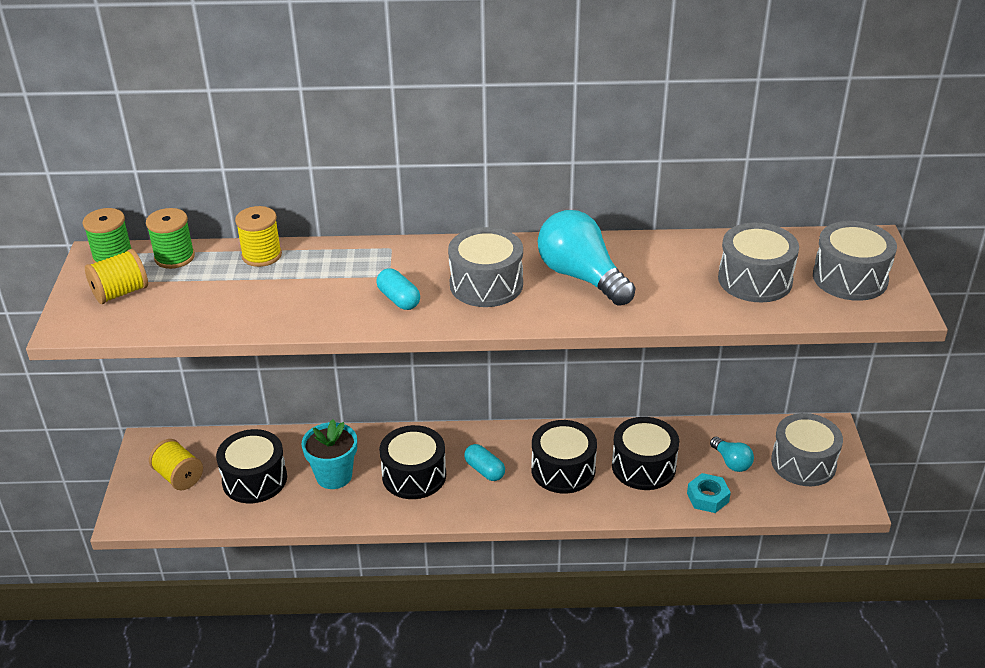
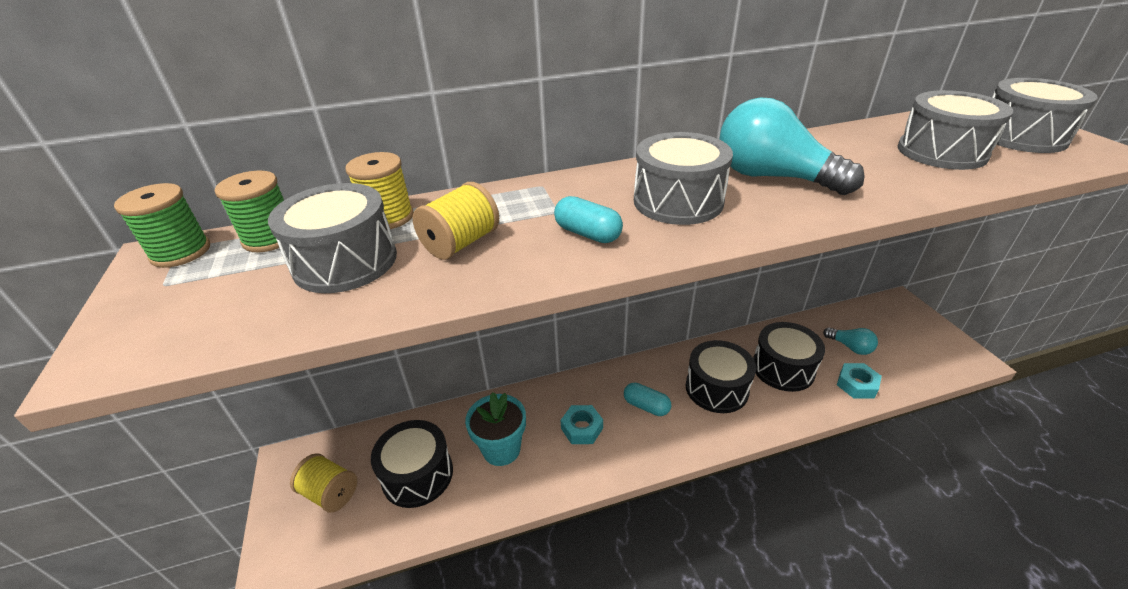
camera: 15 degrees left, 0 degrees up
yellow spool [85,249,148,304] -> yellow spool moved to [413,182,499,260]
black drum [379,425,446,499] -> turquoise nut [561,405,603,444]
grey drum [771,413,843,486] -> grey drum moved to [268,183,397,293]

